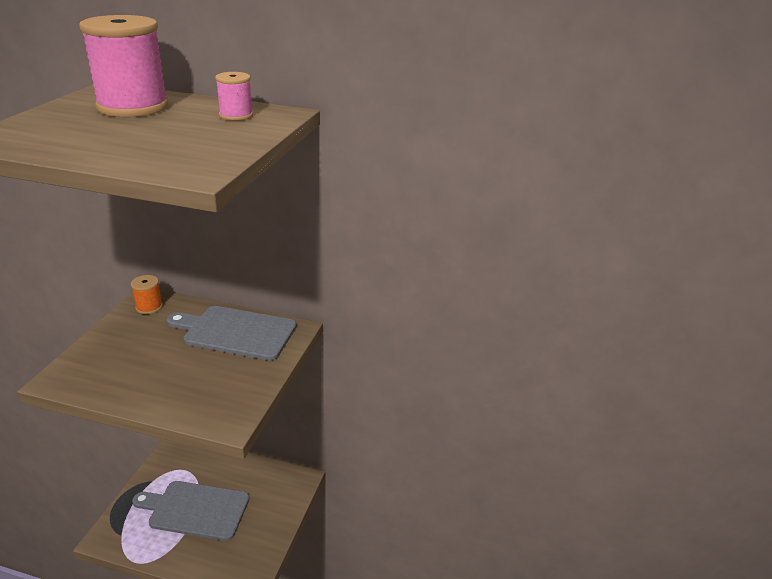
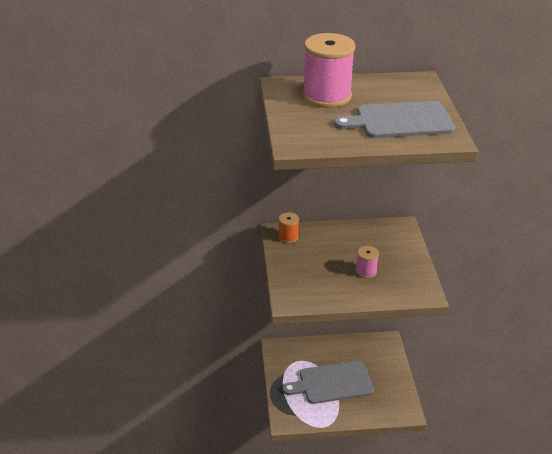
camera: 20 degrees left, 5 degrees up
grey cutting board [167,306,297,360] -> grey cutting board moved to [334,101,455,138]
pink spool [215,72,253,121] -> pink spool moved to [356,246,379,278]

